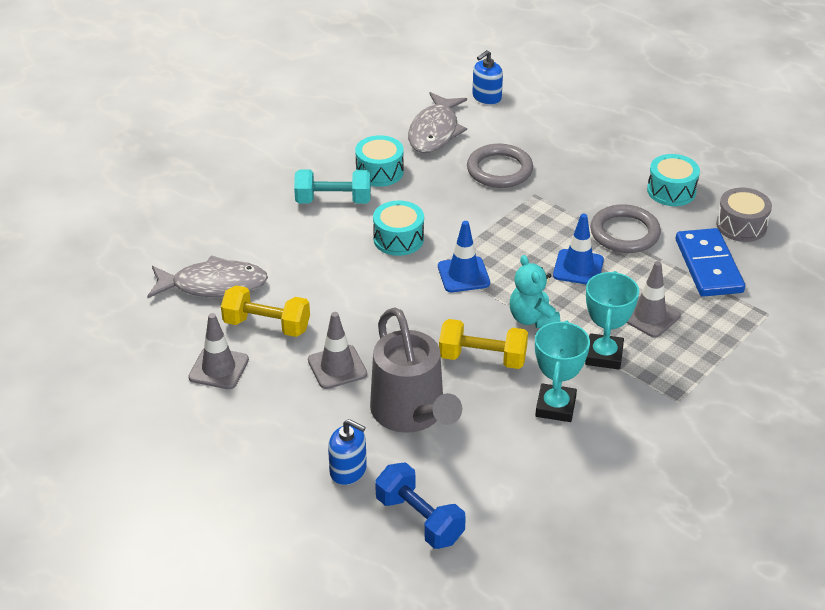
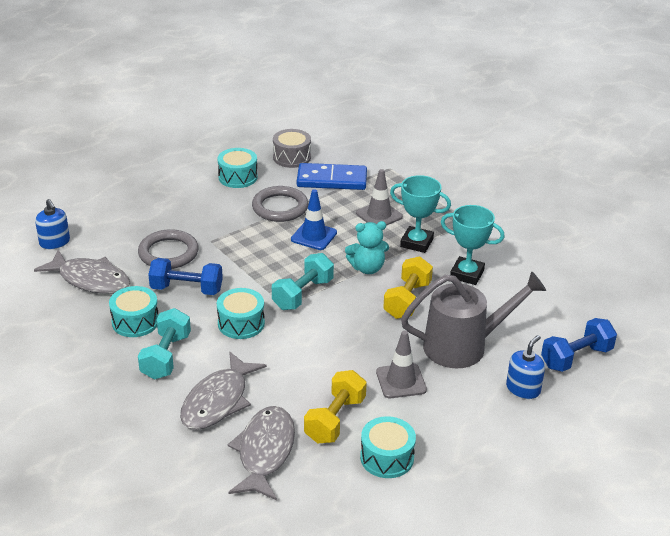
camera: 80 degrees left, 5 degrees down
grey traffic cone [188,313,249,389] -> turquoise drum [360,416,416,478]
blue traffic cone [438,221,490,292] -> turquoise dumbbell [272,253,334,310]
none -> blue dumbbell [148,258,223,295]
none -> grey fish [180,351,267,430]

